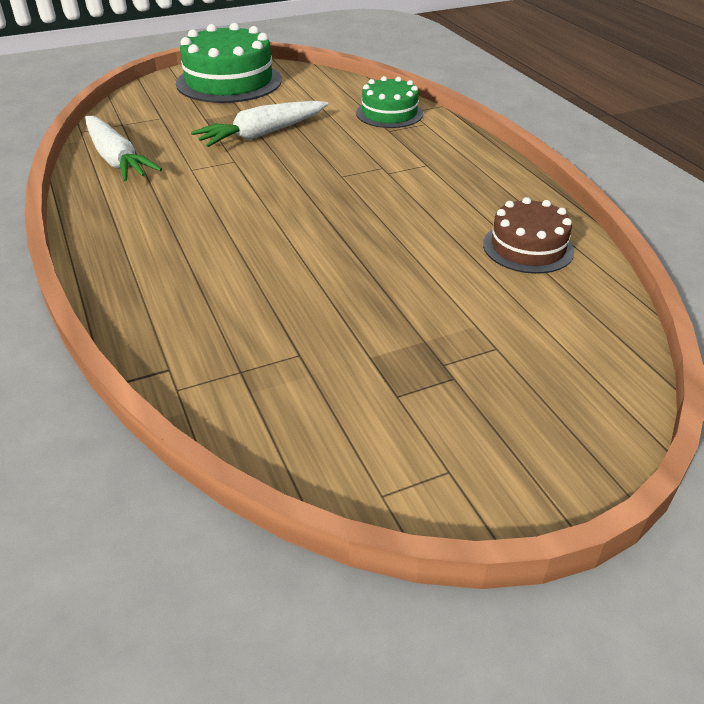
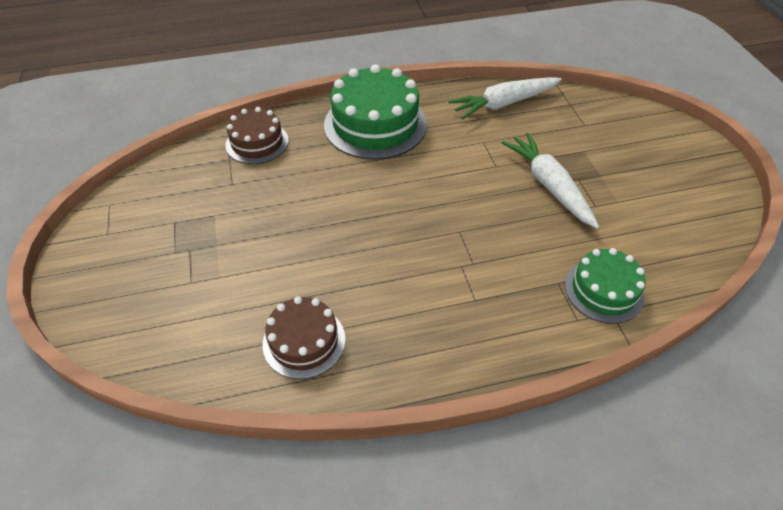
camera: 100 degrees right, 10 degrees up
green cake [176,23,282,103] -> green cake moved to [324,64,427,160]
none -> brown cake [226,107,289,164]

